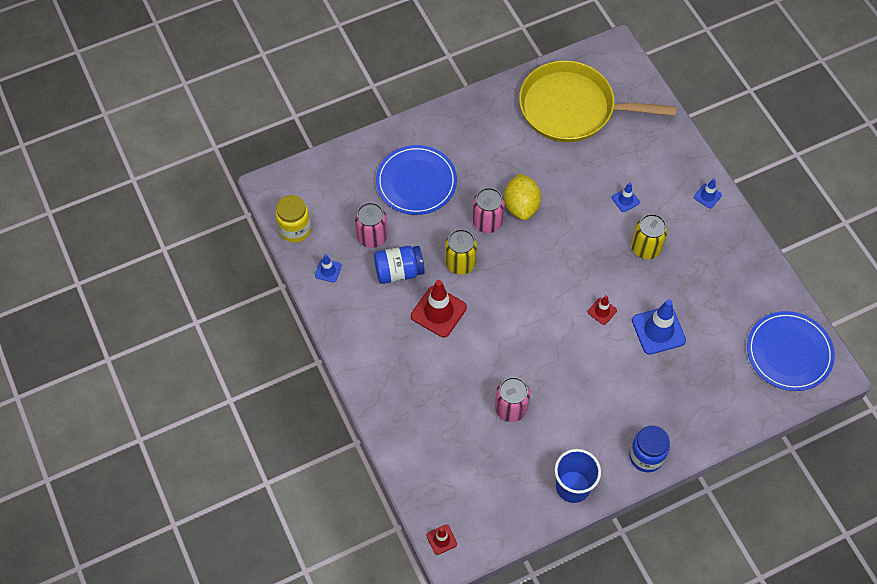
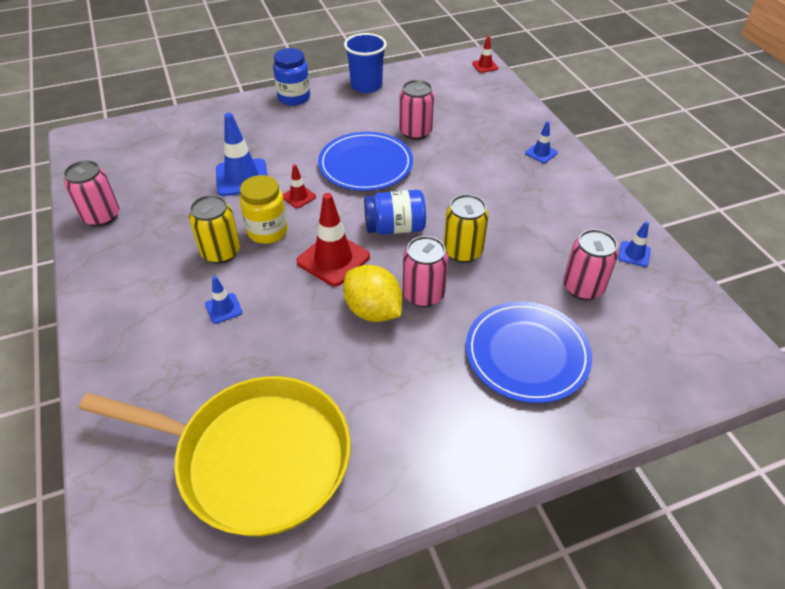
camera: 175 degrees left, 15 degrees down
yellow jar [275,195,311,243] -> yellow jar moved to [240,175,288,244]
blue jar [374,246,425,284] -> blue jar moved to [364,190,426,235]
red traffic cone [411,280,467,337] -> red traffic cone moved to [296,193,370,286]
yellow lemon [504,173,541,220] -> yellow lemon turned 45 degrees counterclockwise [343,265,402,322]
blue traffic cone [694,178,722,209] -> blue traffic cone moved to [525,121,558,163]
blue plate [747,311,835,391] -> blue plate moved to [318,132,413,191]
none -> pink can [64,160,119,227]

